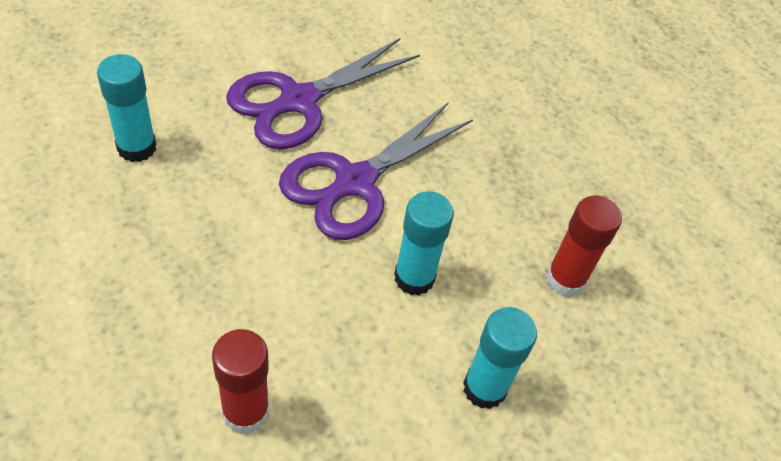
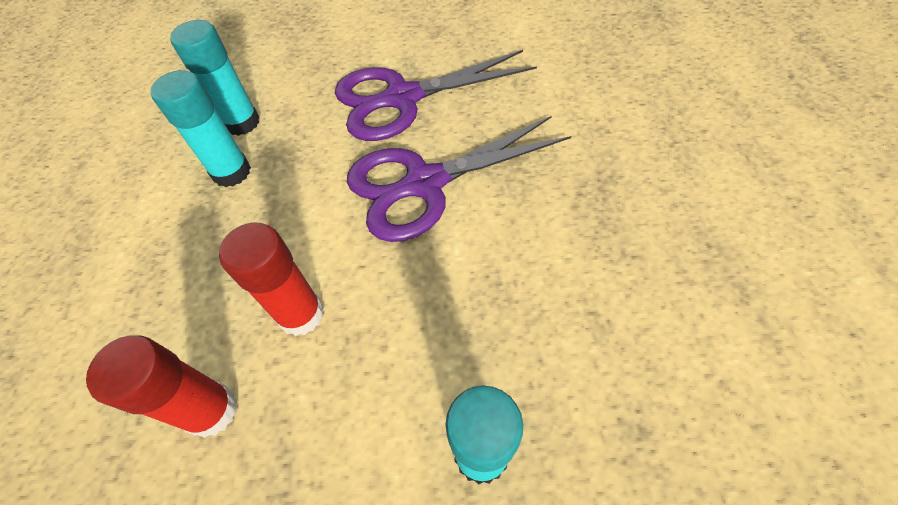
camera: 30 degrees right, 5 degrees up
turquoise glue stick [394,191,454,296] -> turquoise glue stick moved to [151,70,251,187]
red glue stick [546,195,622,297] -> red glue stick moved to [219,222,324,336]

